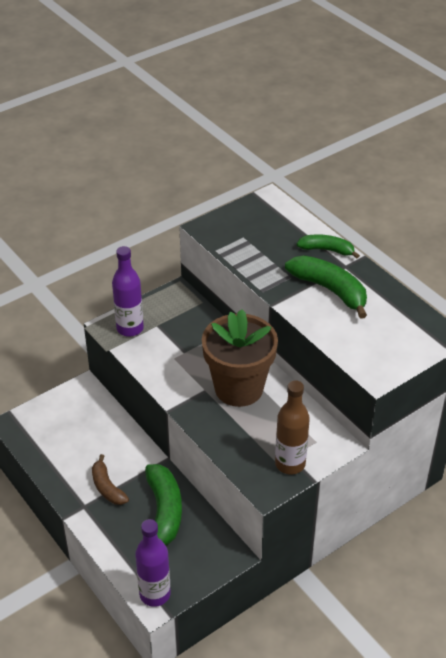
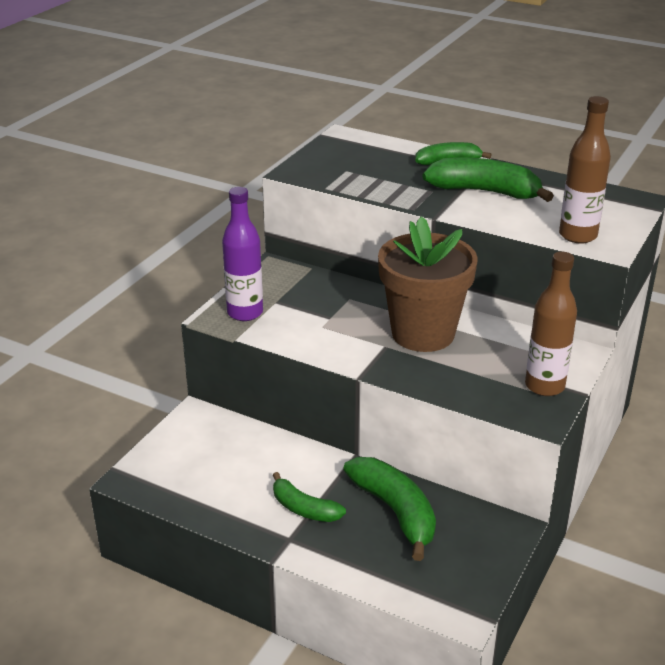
camera: 25 degrees left, 10 degrees down
brown banana [92,454,129,505] -> green banana [273,472,346,522]
purple bottle [135,519,171,607] -> none
none -> brown bottle [559,96,611,244]

